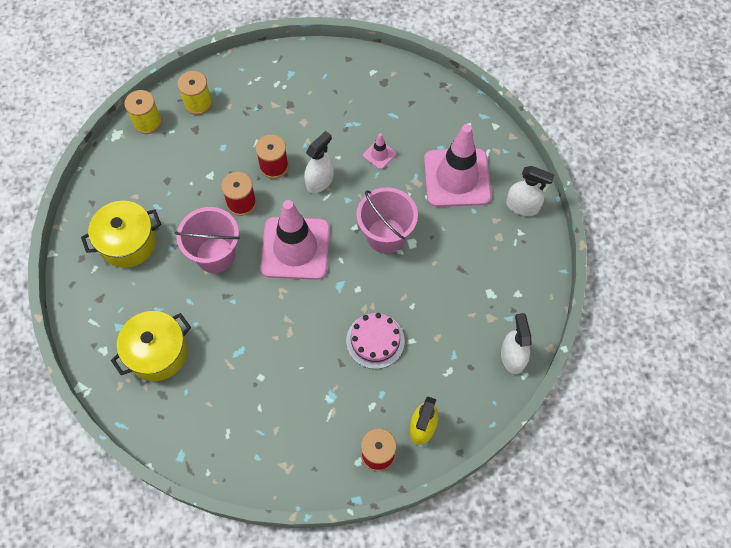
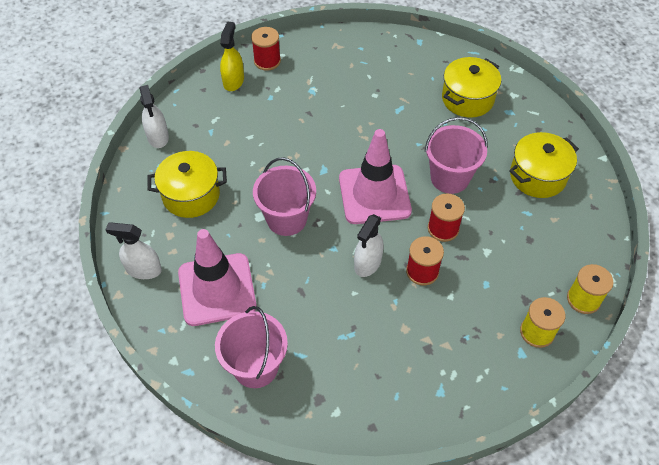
camera: 170 degrees right, 10 degrees down
pink cake [346,313,405,369] -> none
pink traffic cone [363,133,396,169] -> none
none -> yellow pot [147,151,227,218]
none -> pink bucket [215,306,288,388]

